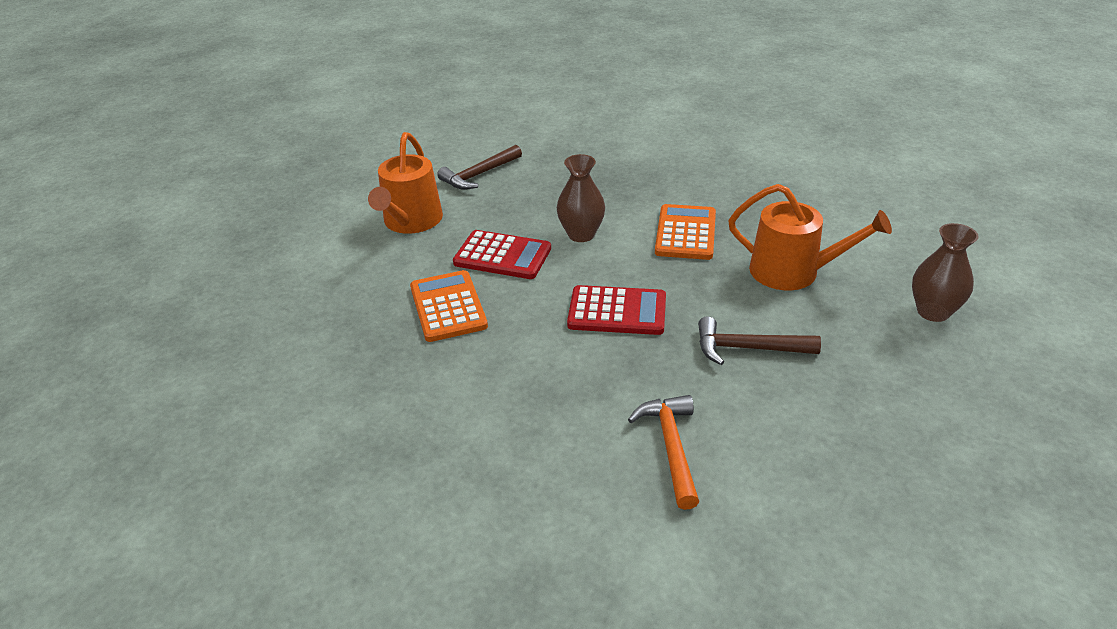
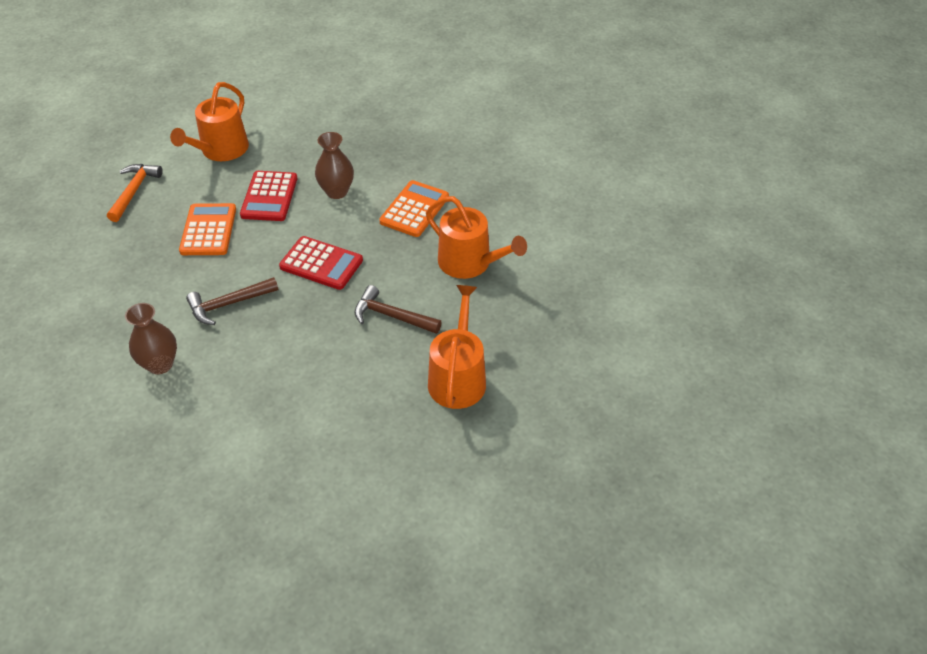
camera: 15 degrees right, 10 degrees up
brown hammer [437,145,522,190] -> brown hammer moved to [186,277,279,325]
red calculator [453,230,551,279] -> red calculator turned 60 degrees clockwise [240,171,297,221]
orange hammer [628,395,699,510] -> orange hammer moved to [107,164,163,222]
brown vase [912,223,979,322] -> brown vase moved to [125,303,177,374]
none -> orange watering can [428,285,486,409]

